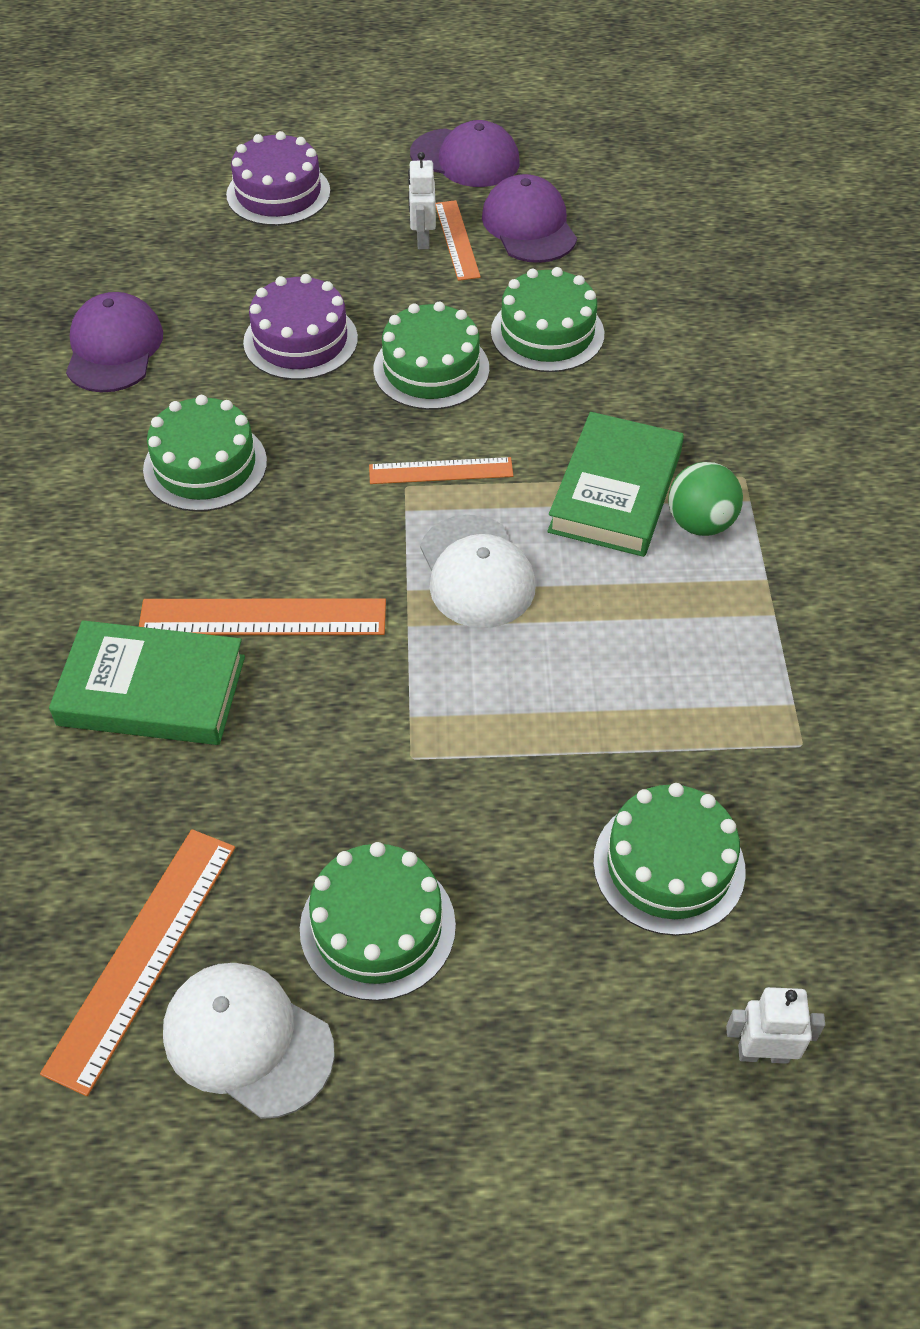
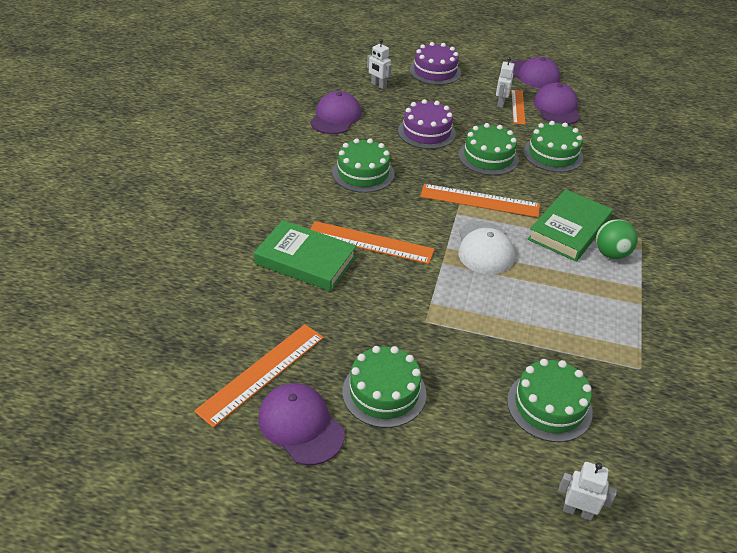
camera: 15 degrees right, 10 degrees down
white cap [163,963,335,1119] -> purple cap [258,383,345,465]
orange ruler [369,457,513,484] -> orange ruler [420,184,540,218], size x1.58
none -> white robot [367,39,391,89]

